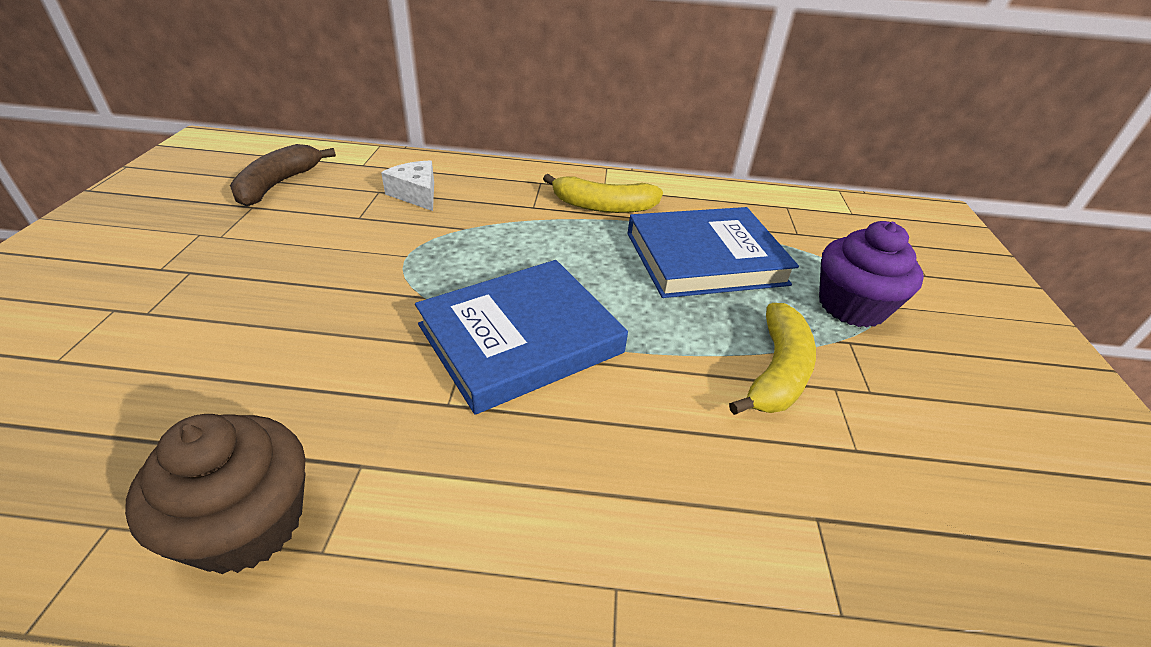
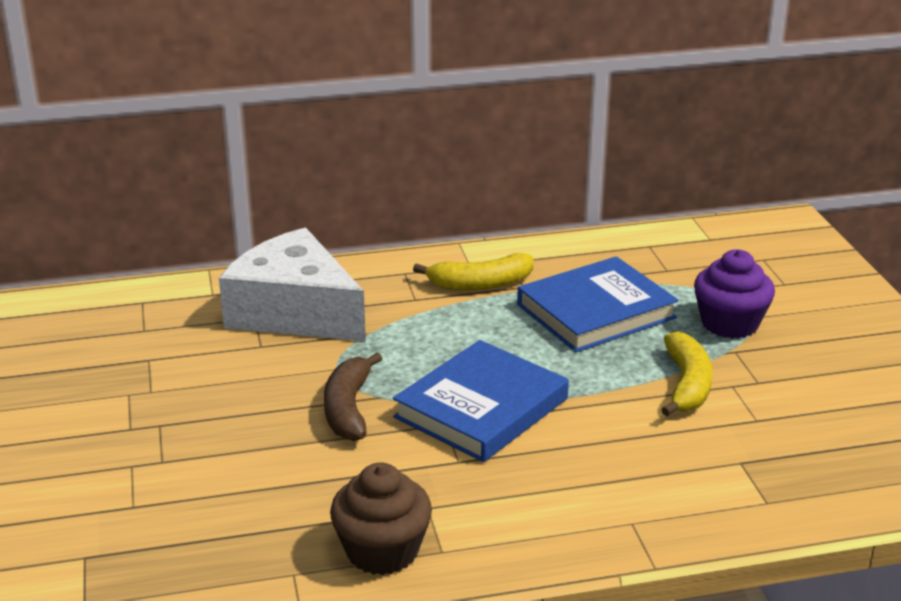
camera: 15 degrees left, 10 degrees down
brown banana [230,144,336,206] -> brown banana moved to [324,352,383,441]
white cheese [381,160,434,211] -> white cheese [219,228,366,342], size x2.32

